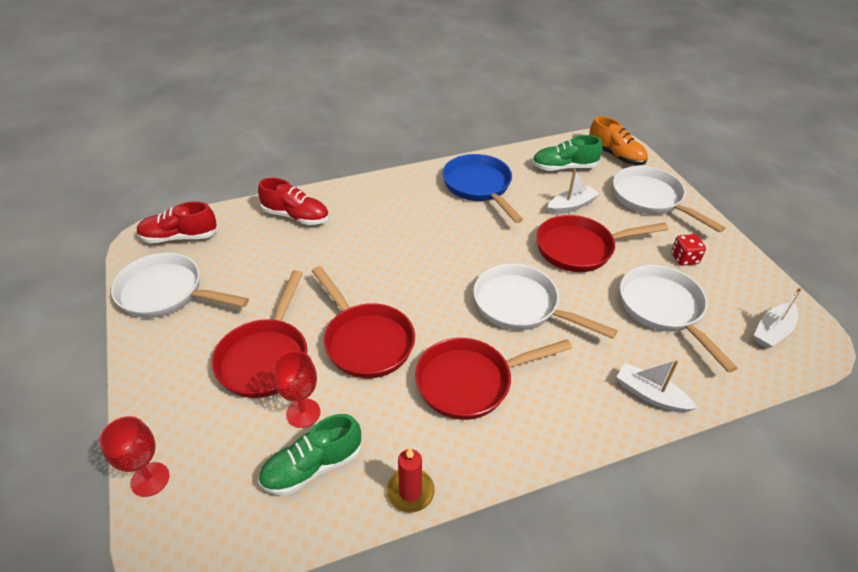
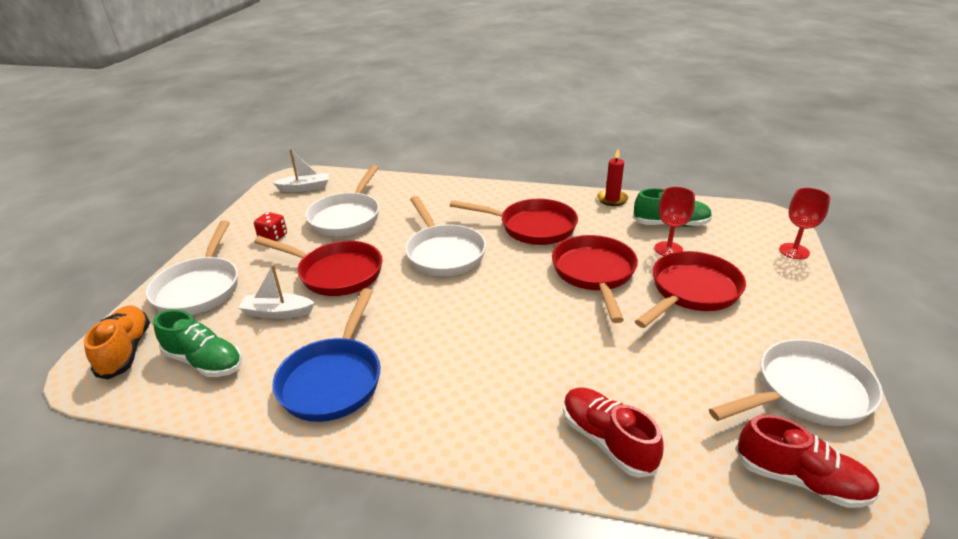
camera: 145 degrees left, 10 degrees down
white pan [111,253,249,318] -> white pan turned 75 degrees counterclockwise [709,339,883,426]
white boat [617,360,697,413] -> none

